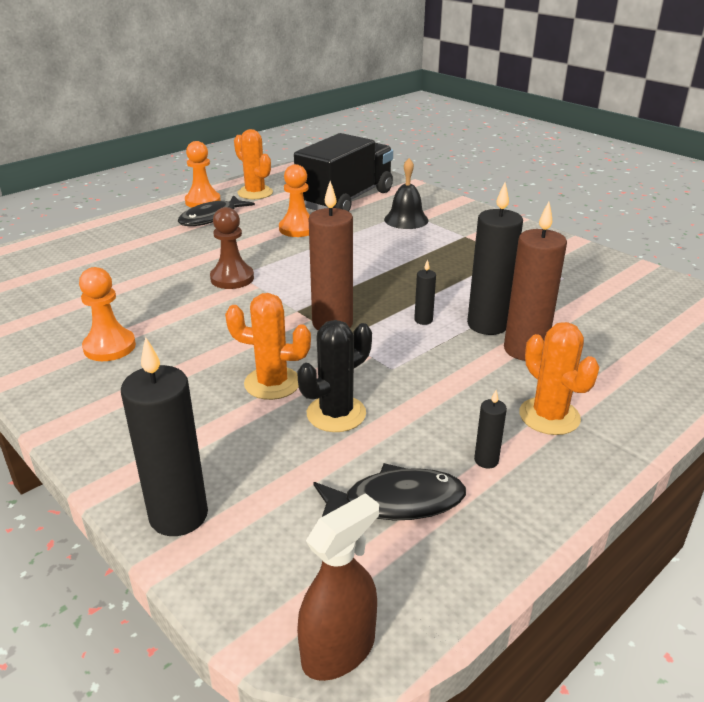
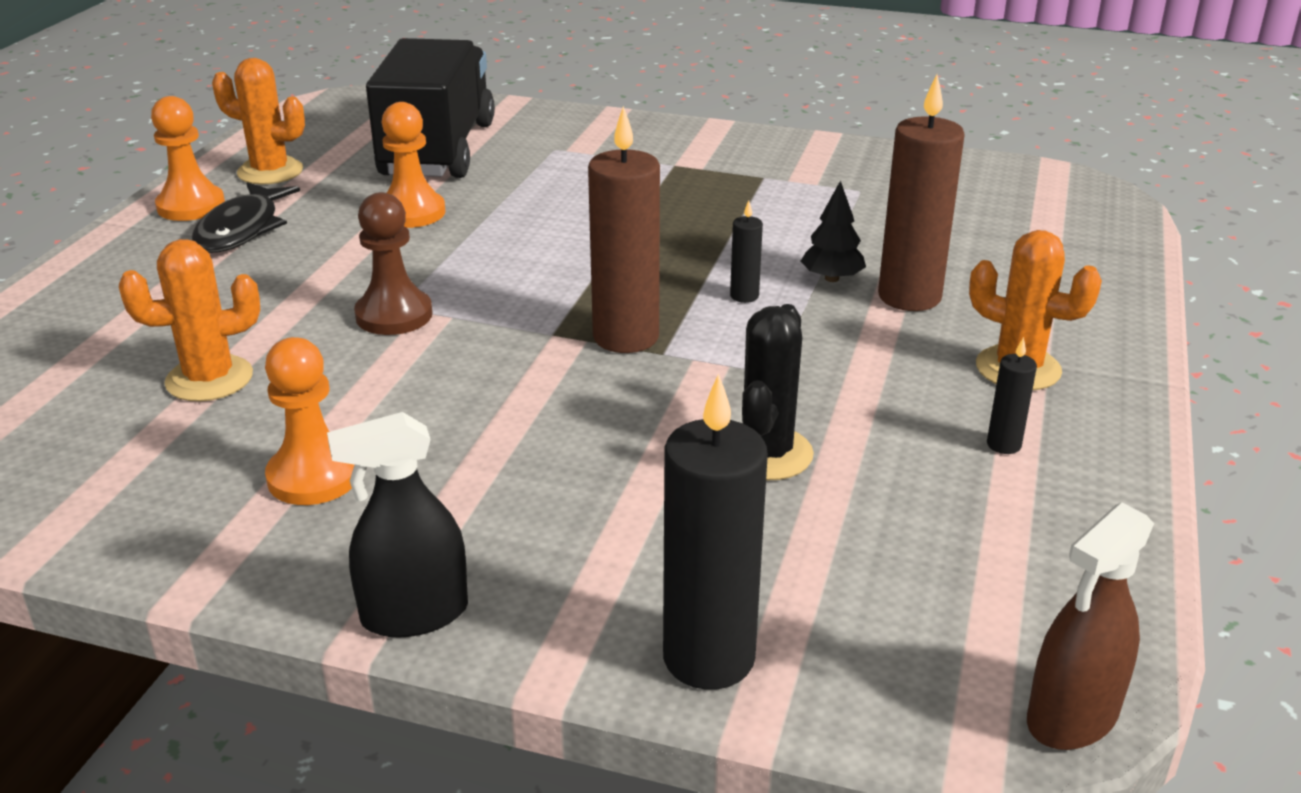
camera: 30 degrees left, 0 degrees up
orange cactus [225,293,311,400] -> orange cactus moved to [119,239,260,402]
brown spray bottle [297,493,379,681] -> brown spray bottle turned 150 degrees counterclockwise [1027,502,1154,750]
black fish [313,463,466,520] -> none
black bell [384,158,428,229] -> none
black candle [467,182,523,335] -> black tree [801,180,866,282]
none -> black spray bottle [327,412,468,638]

